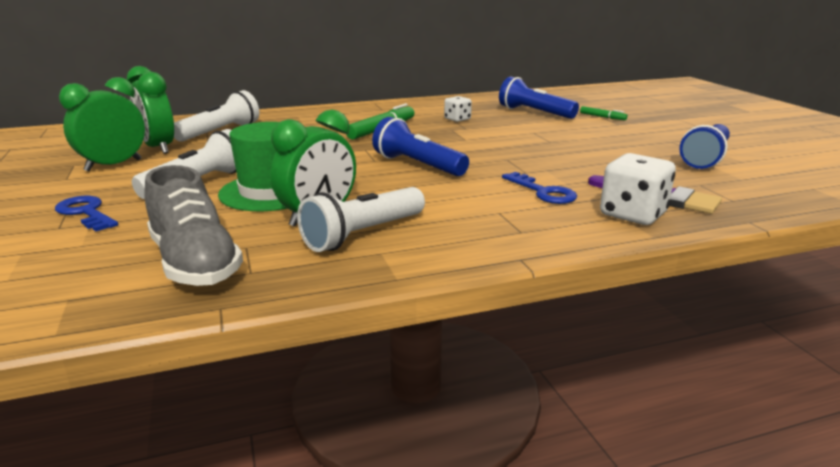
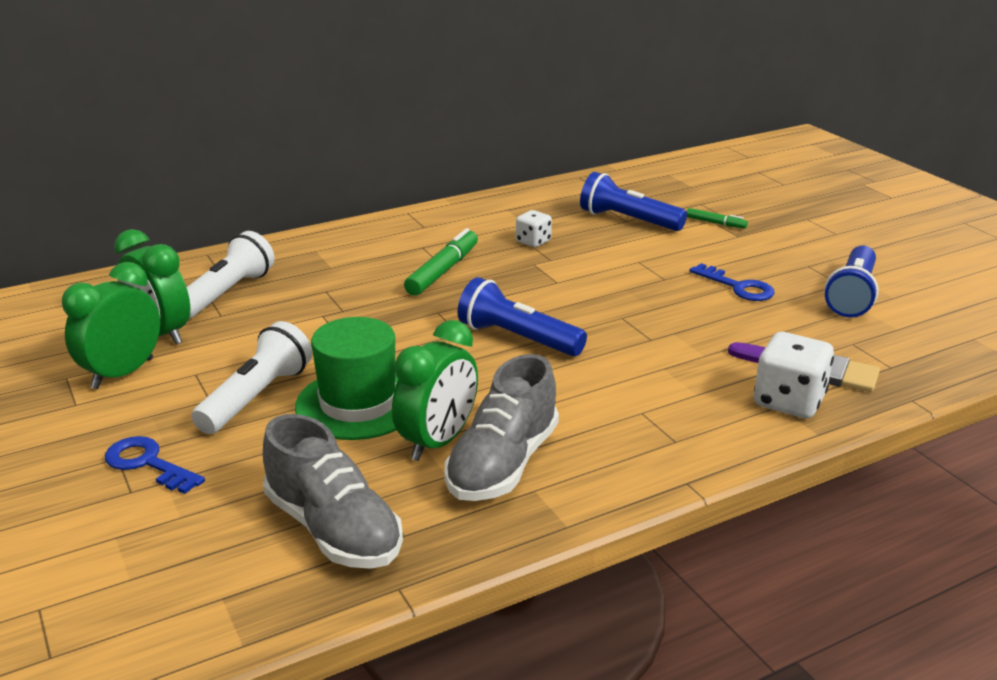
camera: 10 degrees left, 5 degrees up
white flashlight [297,187,425,252] -> grey shoe [444,354,559,501]
blue key [502,172,577,204] -> blue key moved to [689,263,774,301]

